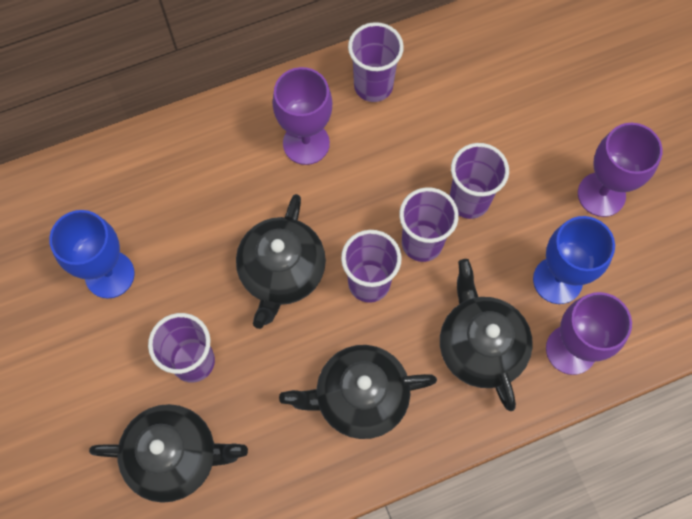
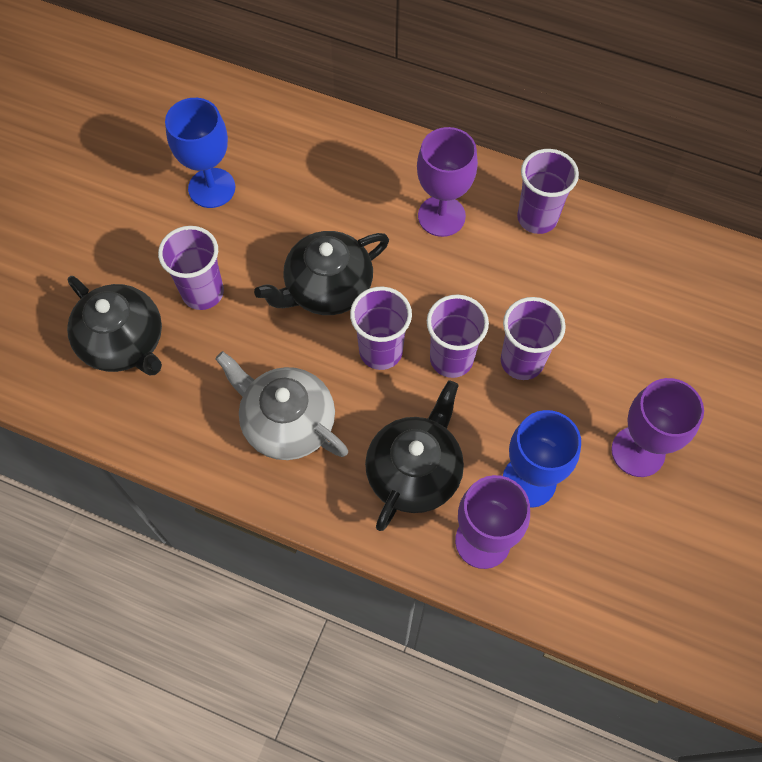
camera: 45 degrees right, 5 degrees down
black teapot [279,345,437,439] -> grey teapot [215,351,348,460]

